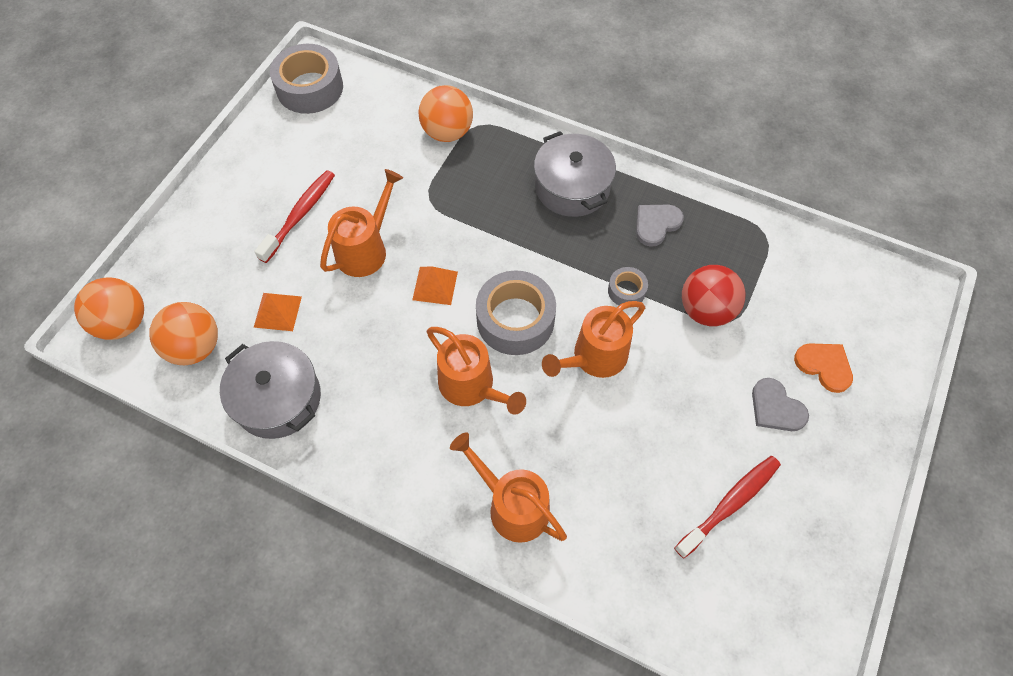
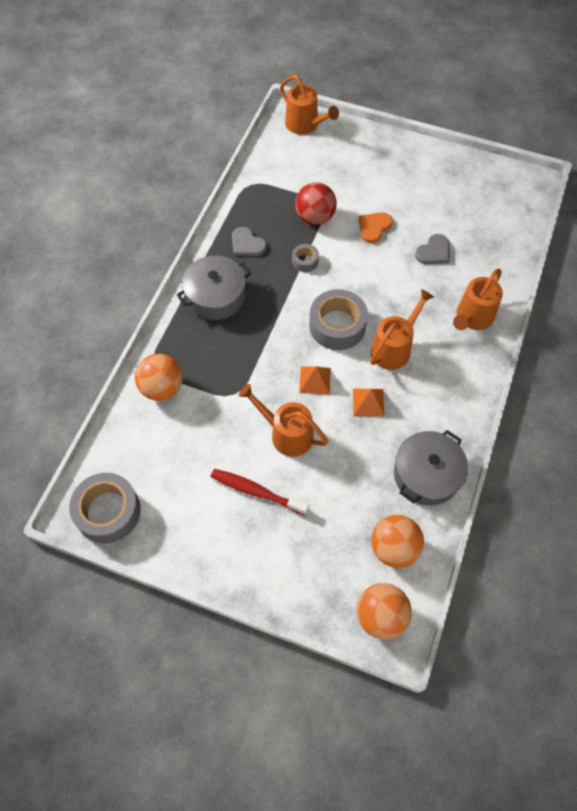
camera: 95 degrees left, 0 degrees up
orange pyramid [254,293,302,331] -> orange pyramid moved to [353,389,384,416]
orange watering can [542,301,645,378] -> orange watering can moved to [280,75,339,135]
red toothbrush [674,456,781,558] -> none
grey heart [752,378,809,431] -> grey heart moved to [415,234,450,264]
orange heart [794,343,853,393] -> orange heart moved to [359,212,393,243]

